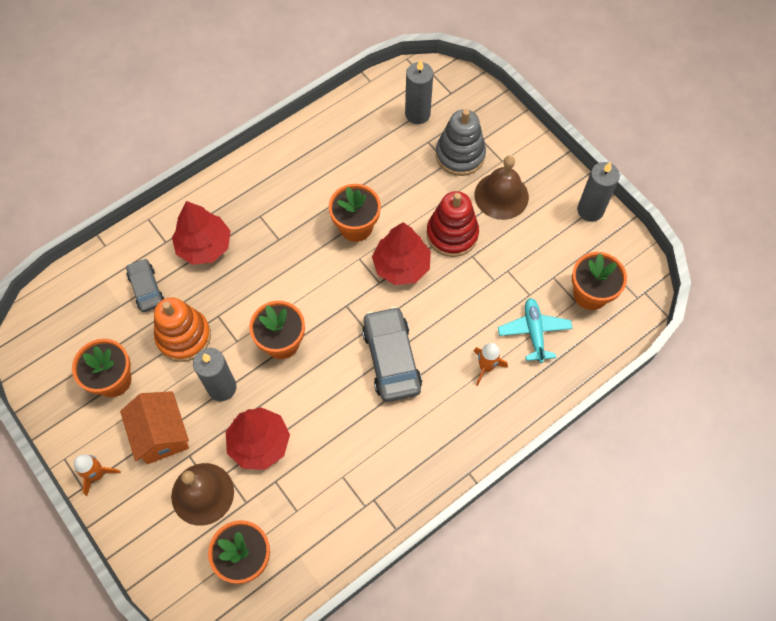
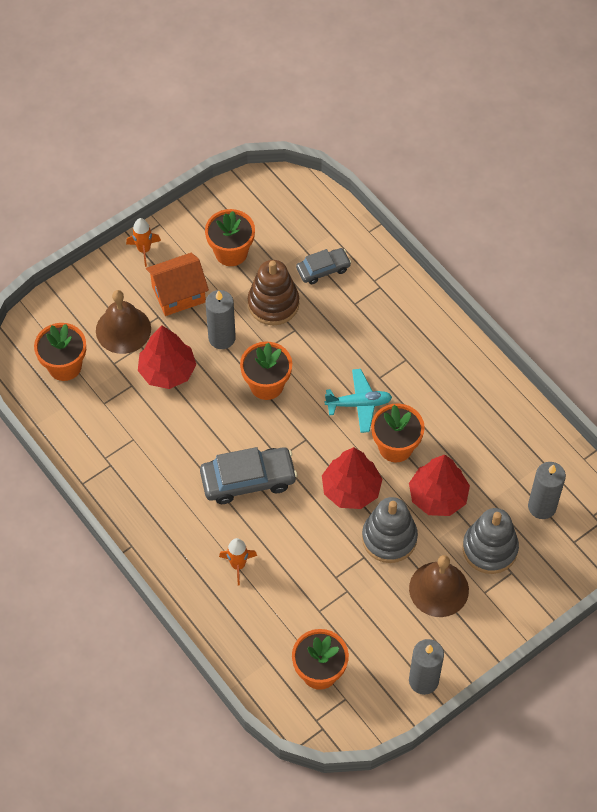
camera: 90 degrees right, 5 degrees down
orange stacking toy [154,297,211,362] -> brown stacking toy [248,260,299,325]
red tree [172,201,231,265] -> red tree moved to [409,455,470,516]
red stacking toy [426,191,479,257] -> grey stacking toy [362,497,418,563]
turquoise plane [498,298,573,363] -> turquoise plane moved to [325,369,392,433]

